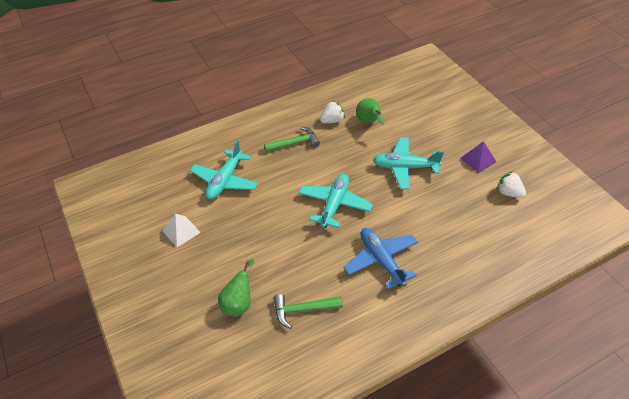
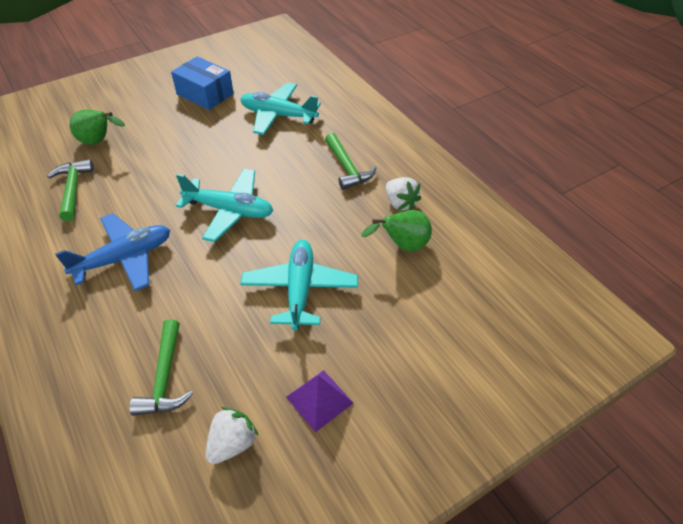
camera: 85 degrees right, 0 degrees up
white pyramid [162,214,201,247] -> blue box [171,56,234,110]
none -> green hammer [129,319,193,416]

